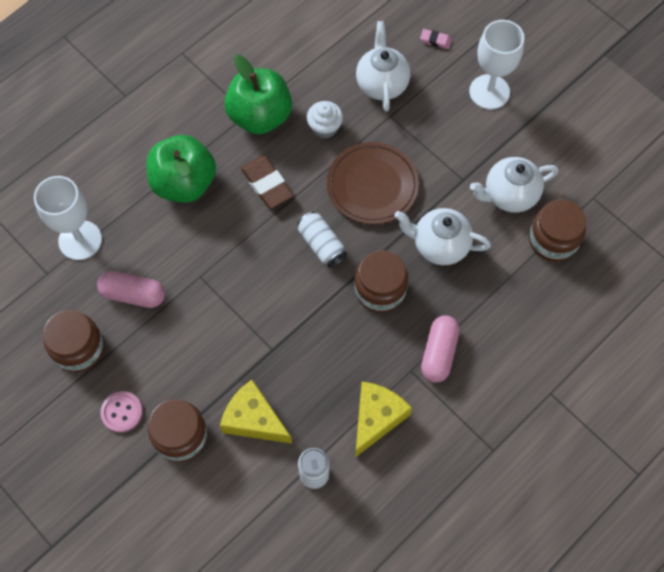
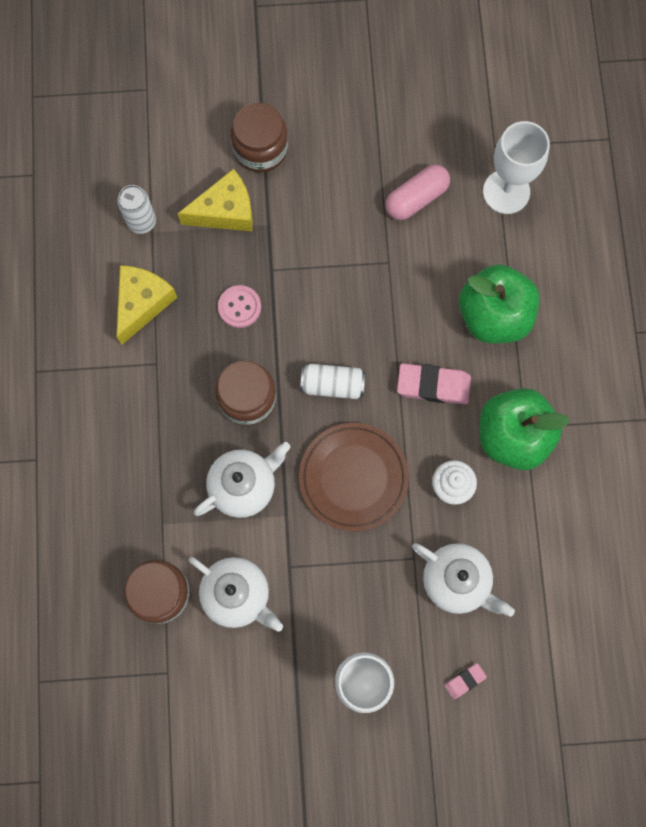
camera: 130 degrees right, 10 degrees up
brown jar [43,310,104,372] -> none
pink button [100,391,143,433] -> pink button moved to [218,285,261,328]
brown eraser [241,156,293,209] -> pink eraser [397,363,471,404]
yellow cheese [355,382,412,457] -> yellow cheese turned 135 degrees counterclockwise [116,265,177,345]
pink capsule [421,315,460,383] -> none
white teapot [470,157,559,213] -> white teapot turned 105 degrees clockwise [189,557,283,632]

